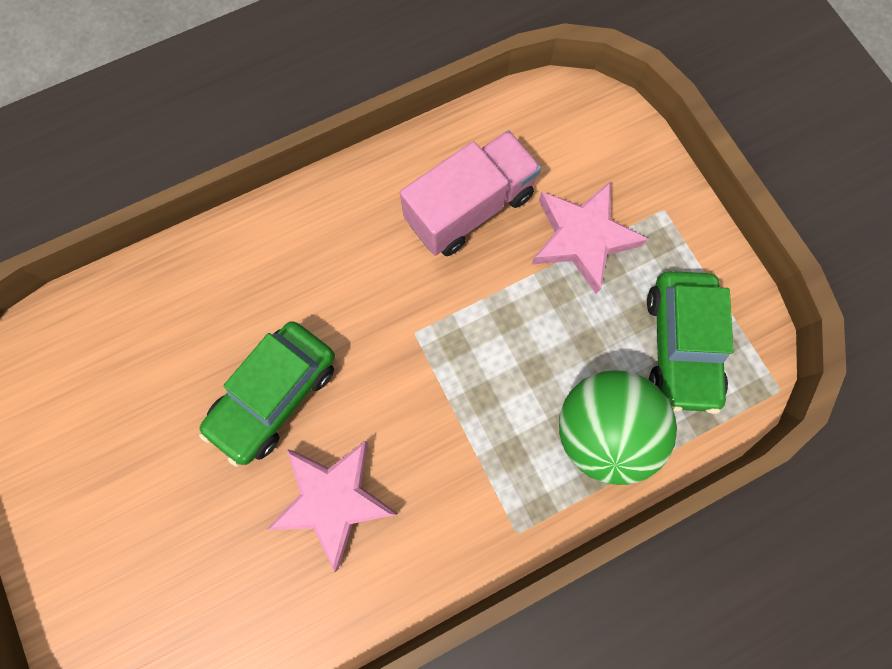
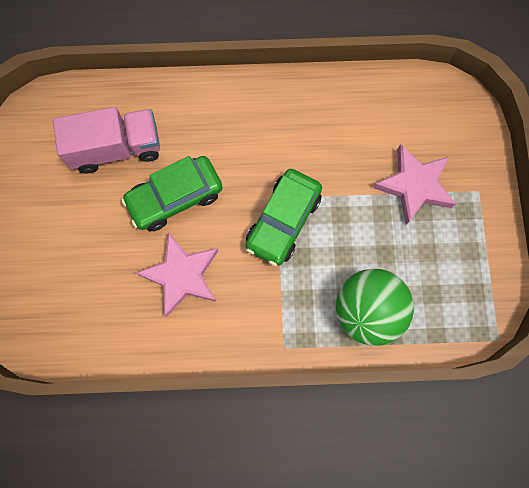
camera: 25 degrees right, 0 degrees up
pink truck [400,130,541,256] -> pink truck moved to [53,107,160,173]
green car [647,271,734,414] -> green car moved to [245,169,322,266]

